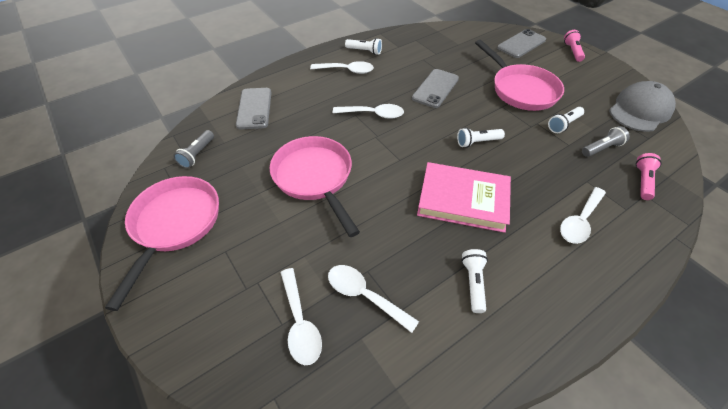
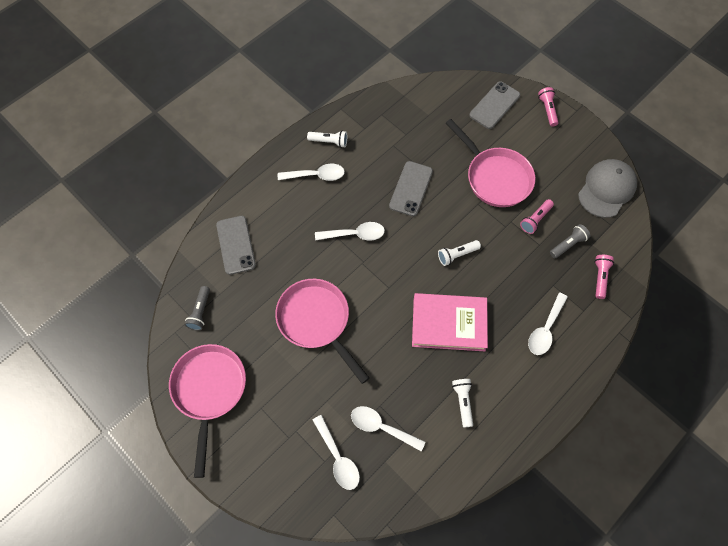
camera: 10 degrees left, 15 degrees up
white flashlight [548,107,584,133] -> pink flashlight [520,199,554,234]

